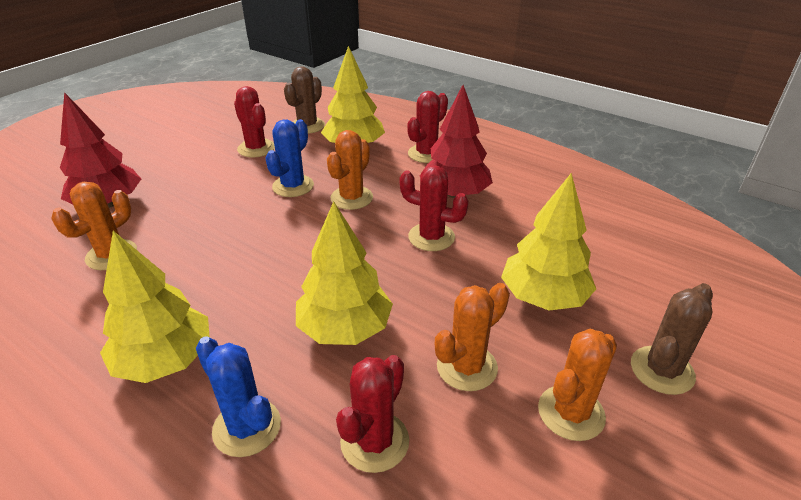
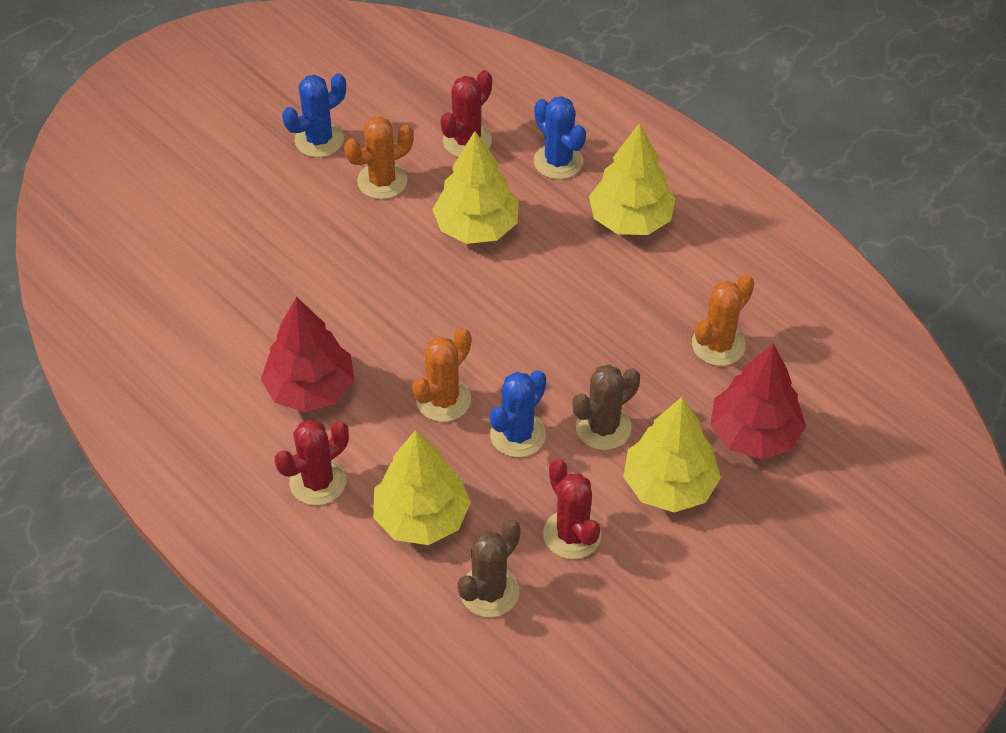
camera: 170 degrees left, 15 degrees up
red cactus [399,165,469,251] -> none
yellow tree [501,173,596,311] -> yellow tree moved to [623,397,721,512]
orange cactus [538,329,617,441] -> blue cactus [282,73,346,157]
brown cactus [631,283,713,395] -> brown cactus moved to [572,365,640,450]

